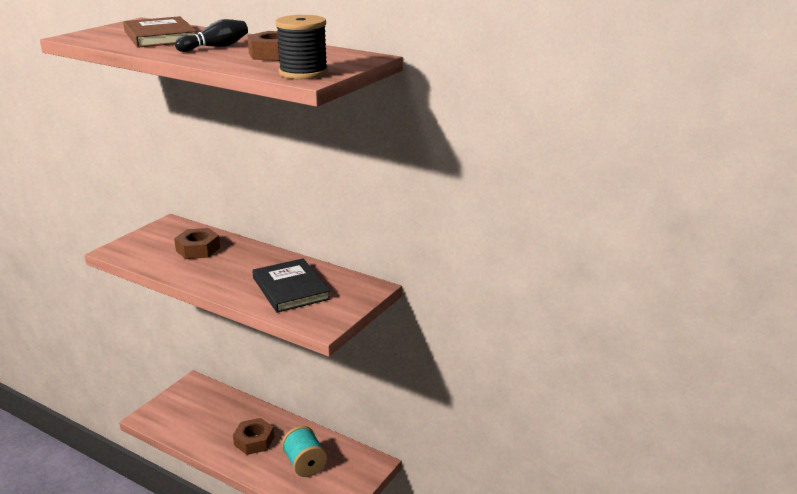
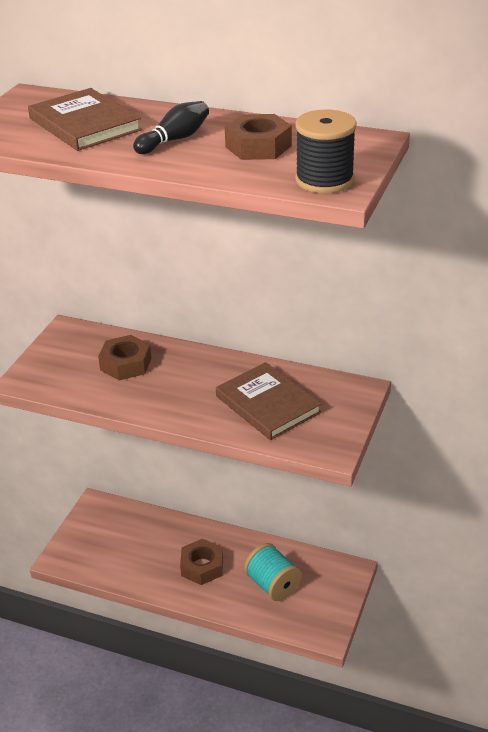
camera: 10 degrees left, 10 degrees up
black book [252,258,331,313] -> brown book [216,362,322,440]

